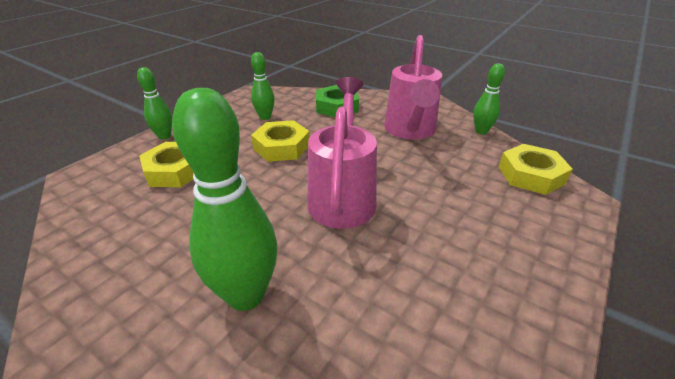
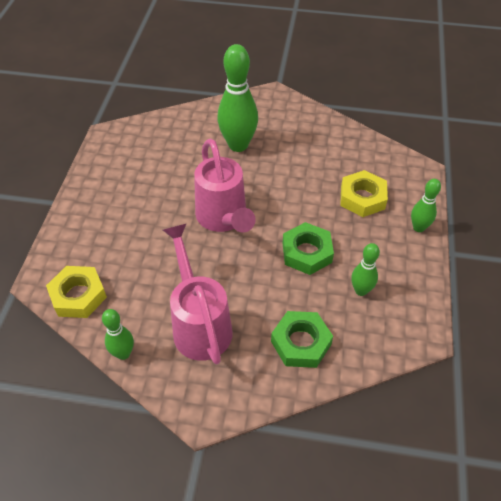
camera: 155 degrees right, 15 degrees up
yellow nut [251,120,310,162] -> green nut [283,222,334,275]

